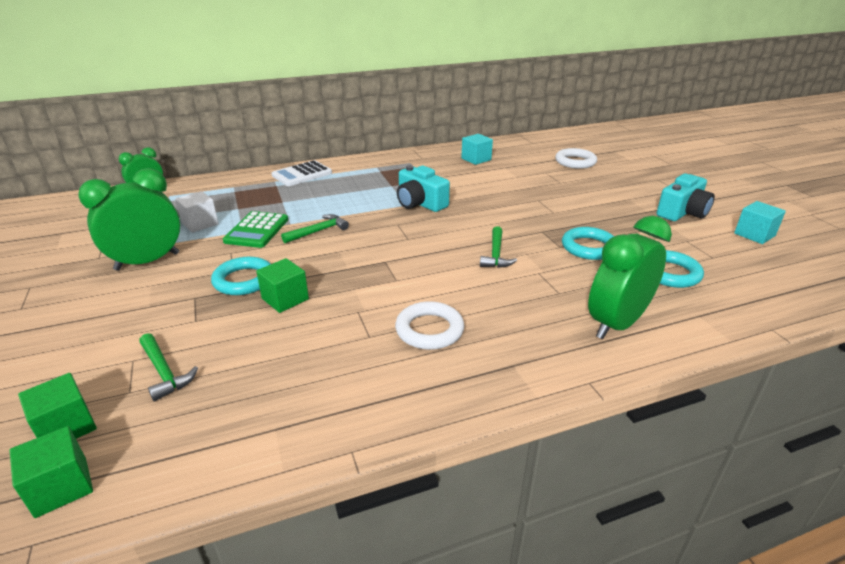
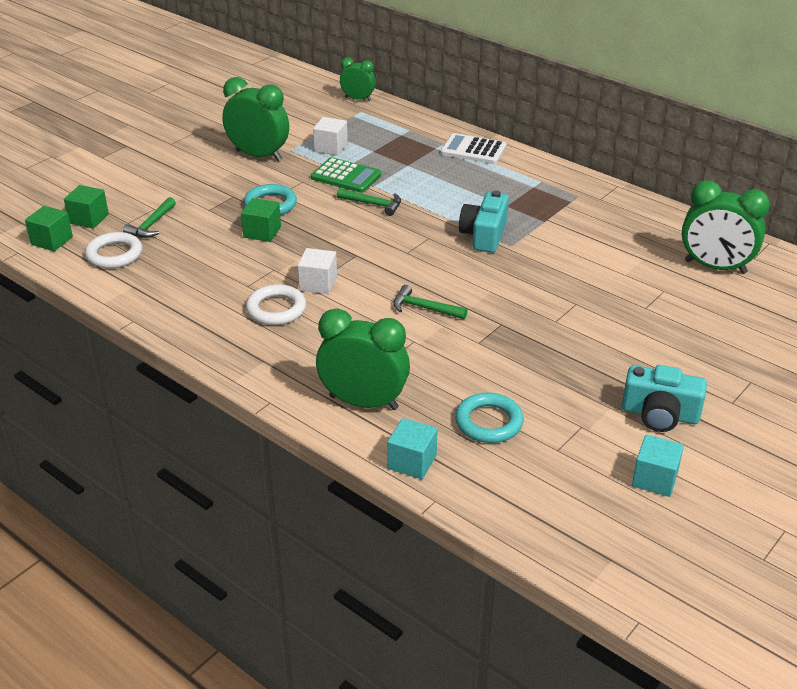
camera: 60 degrees right, 5 degrees up
green calculator [223,211,288,248] -> green calculator turned 135 degrees counterclockwise [311,157,381,193]
turquoise cube [461,134,493,165] -> turquoise cube moved to [387,418,437,479]
green hammer [480,226,517,268] -> green hammer turned 45 degrees clockwise [393,285,468,319]
white ring [555,148,597,169] -> white ring moved to [85,232,142,269]
turquoise ring [562,227,614,260] -> none
none -> white cube [298,248,337,294]
none -> green clock [682,180,770,274]

